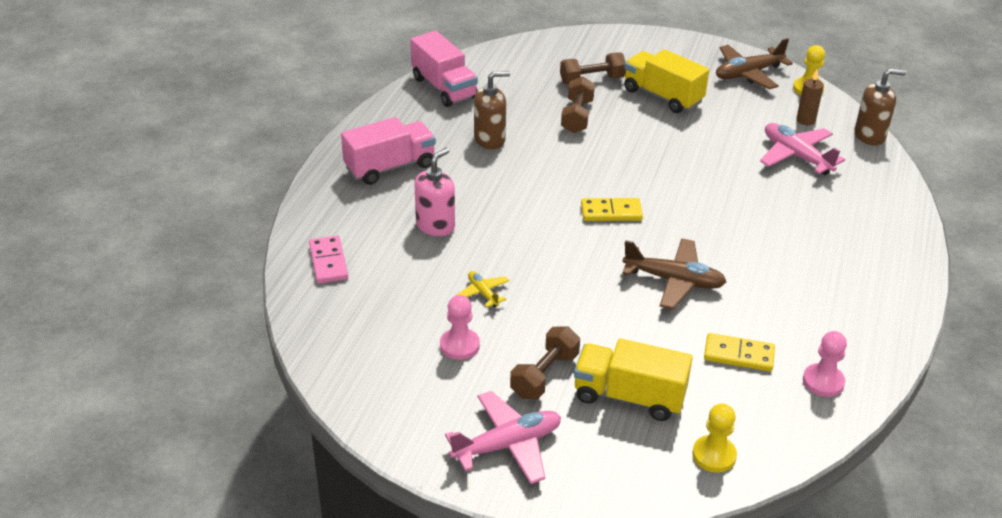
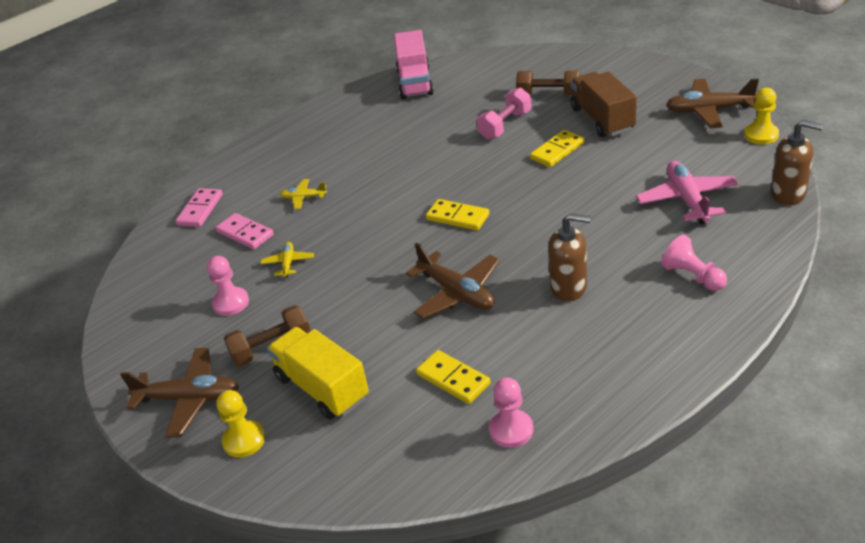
camera: 35 degrees right, 0 degrees up
pink truck [341,117,436,185] -> none
pink soap dispenser [415,148,455,236] -> yellow plane [280,179,327,209]
pink plane [445,391,561,484] -> brown plane [120,348,239,438]
brown soap dispenser [474,71,510,149] -> brown soap dispenser moved to [548,213,591,301]
brown dumbbell [561,76,595,133] -> pink dumbbell [477,88,532,140]
yellow truck [624,49,709,113] -> brown truck [570,72,637,137]
yellow pawn [692,403,737,473] -> yellow pawn moved to [217,390,265,458]
brown candle [796,70,824,125] -> none
none -> pink domino [216,213,274,249]
none -> yellow domino [530,130,584,167]
none -> pink pawn [661,235,727,291]

